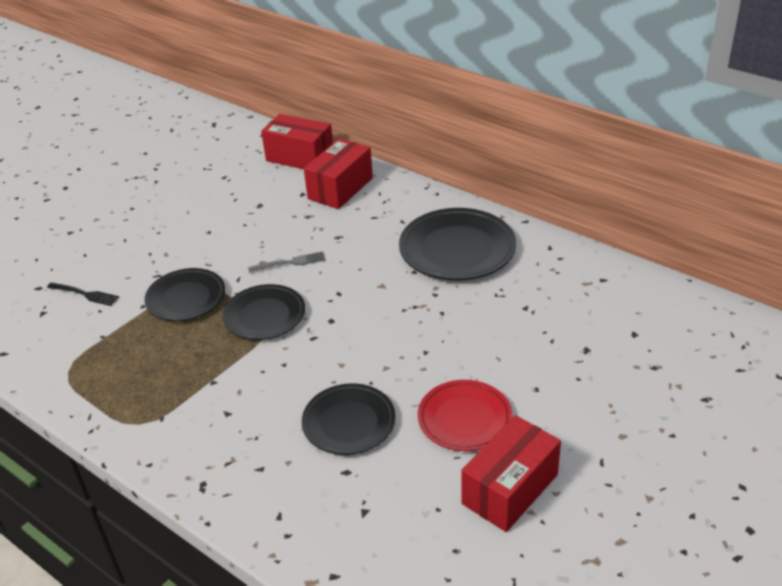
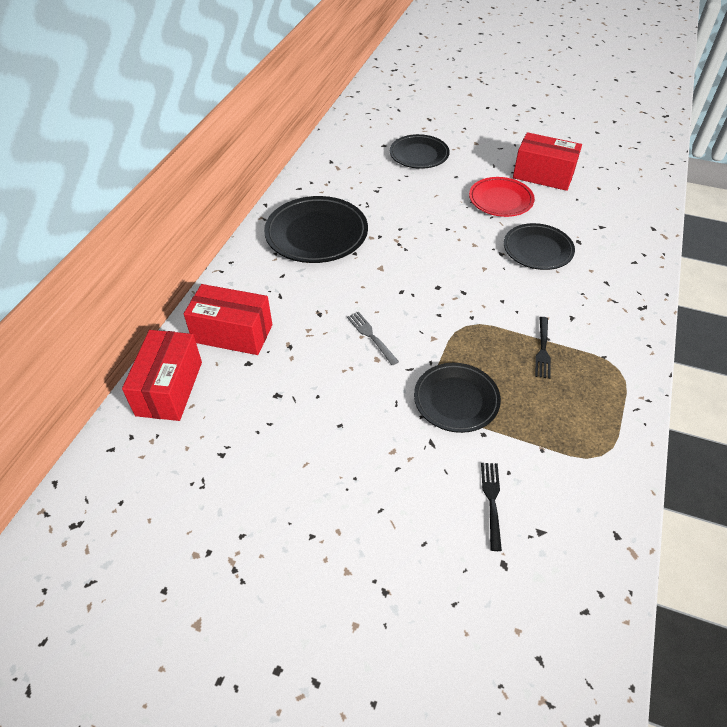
camera: 110 degrees left, 10 degrees up
black plate [223,284,305,340] -> black plate moved to [390,134,450,169]
none -> black fork [535,317,551,379]

